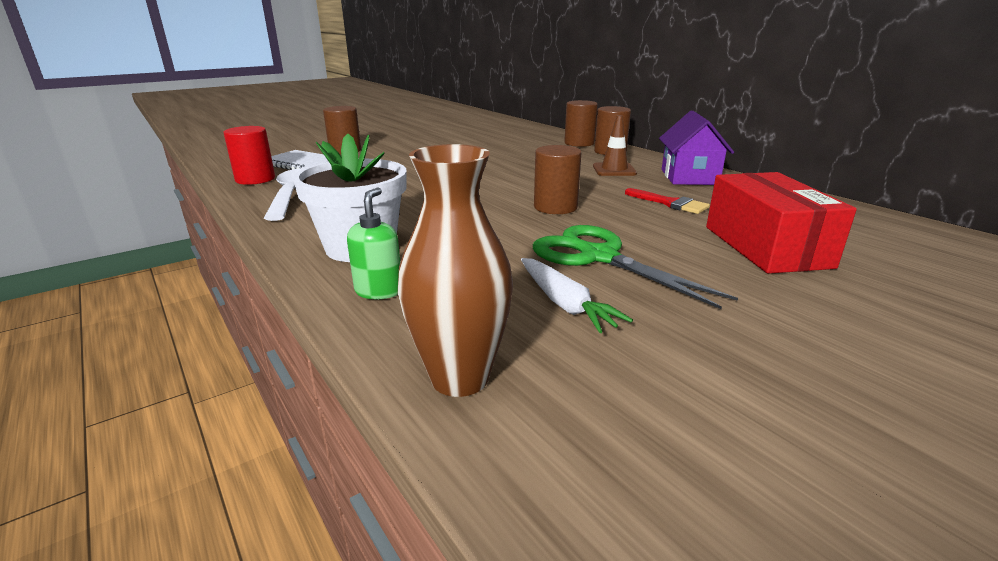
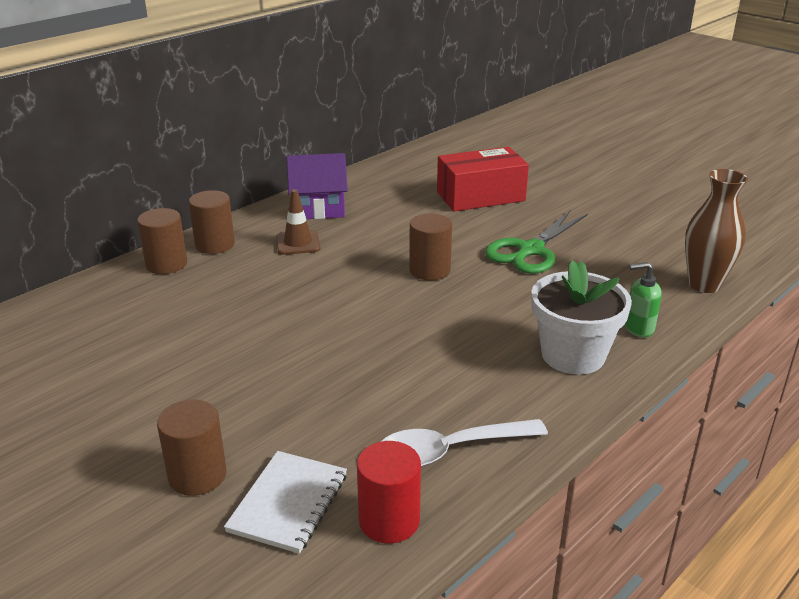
camera: 100 degrees left, 5 degrees up
white carrot [521,258,633,333] -> none
red brush [625,188,710,214] -> none

